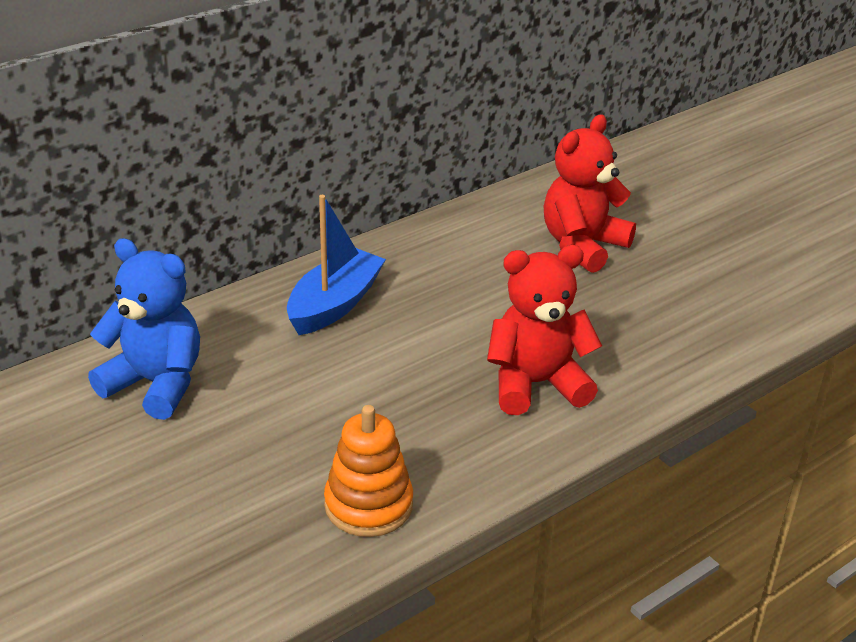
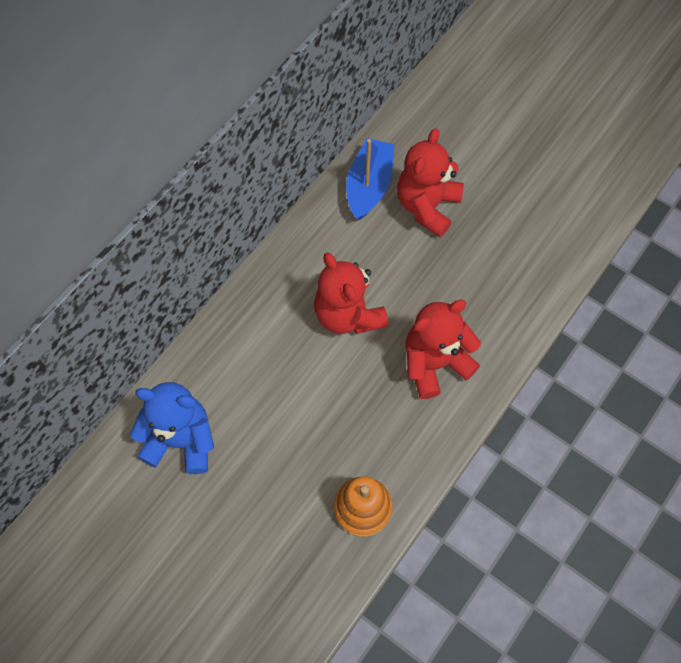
camera: 15 degrees left, 30 degrees up
blue boat [287,195,386,335] -> blue boat moved to [346,138,394,221]
none -> red teddy bear [314,252,388,334]

